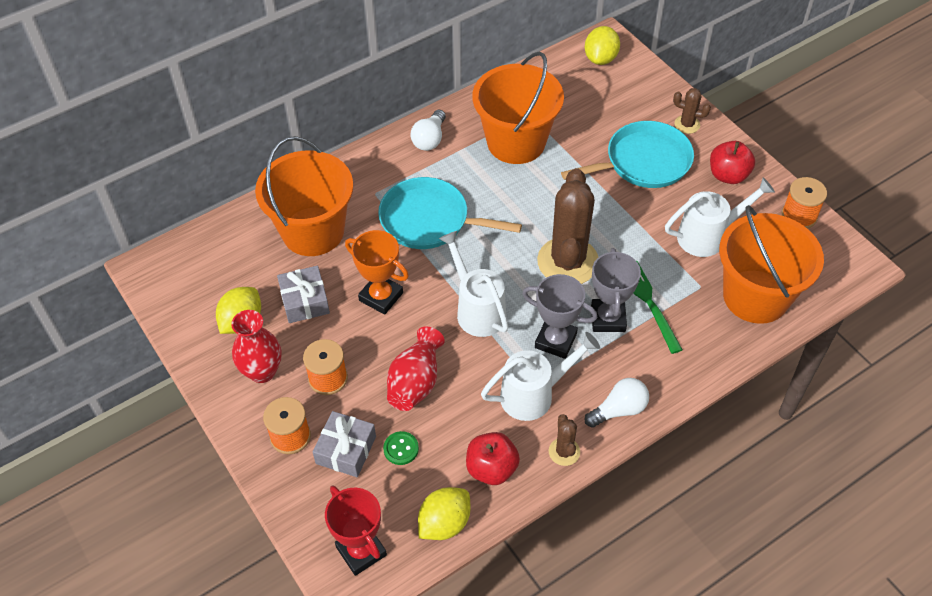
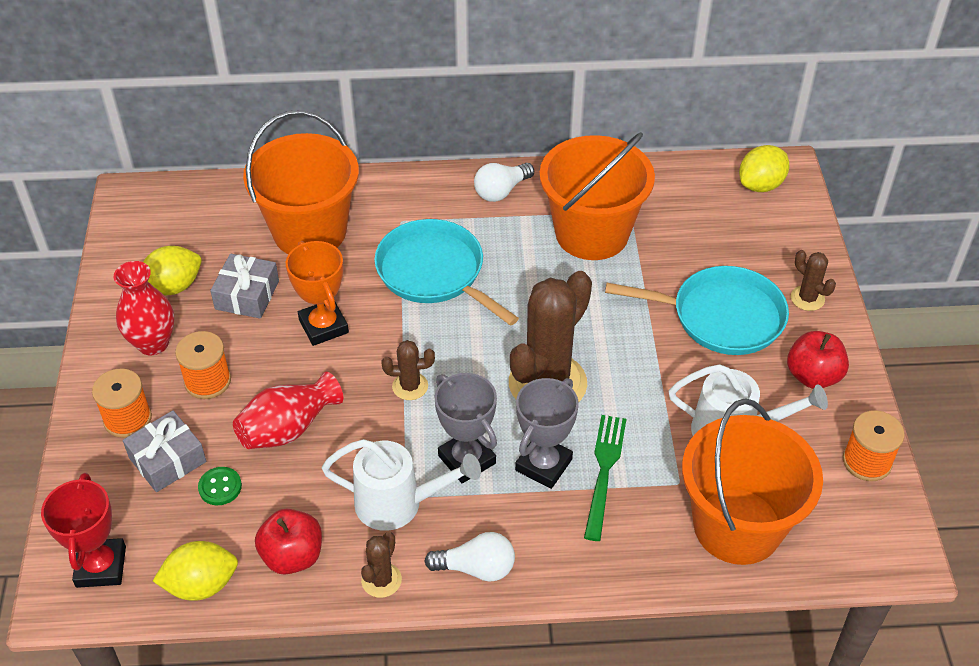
camera: 30 degrees right, 5 degrees down
white watering can [439,231,508,337] -> brown cactus [382,340,435,400]

